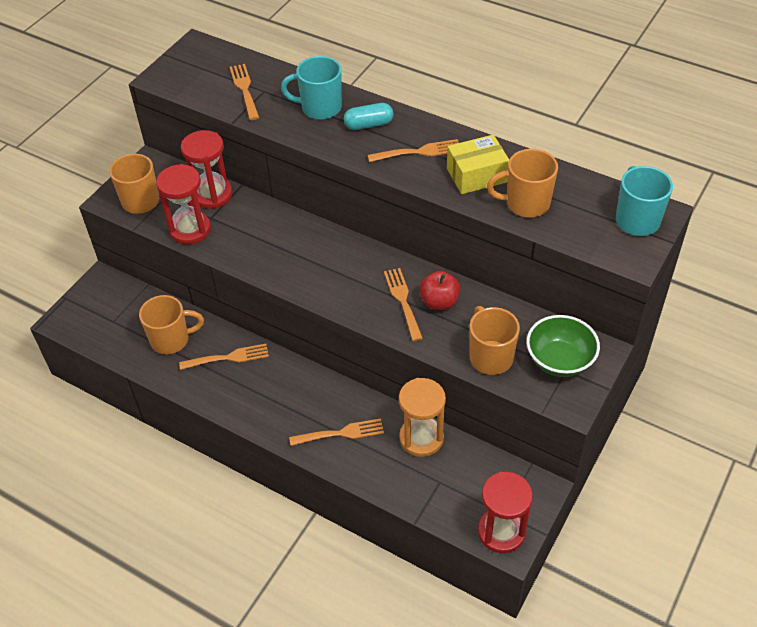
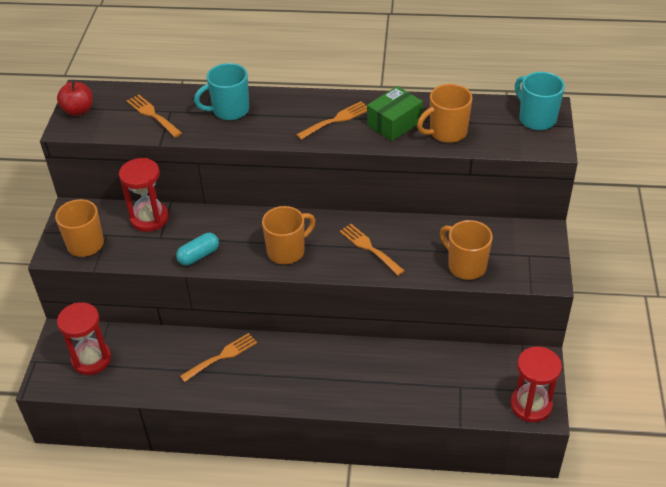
camera: 25 degrees left, 5 degrees down
orange mug [139,295,204,355] -> orange mug moved to [262,206,315,264]
red hourglass [156,164,211,245] -> red hourglass moved to [57,302,111,375]
orange fork [289,418,384,446] -> none
turquoise capsule [344,103,393,130] -> turquoise capsule moved to [176,233,219,265]
orange hourglass [399,378,446,457] -> none
red apple [420,271,461,310] -> red apple moved to [57,81,93,116]
yellow box [447,135,509,194] -> green box [367,86,423,141]
green bowl [526,315,600,377] -> none

